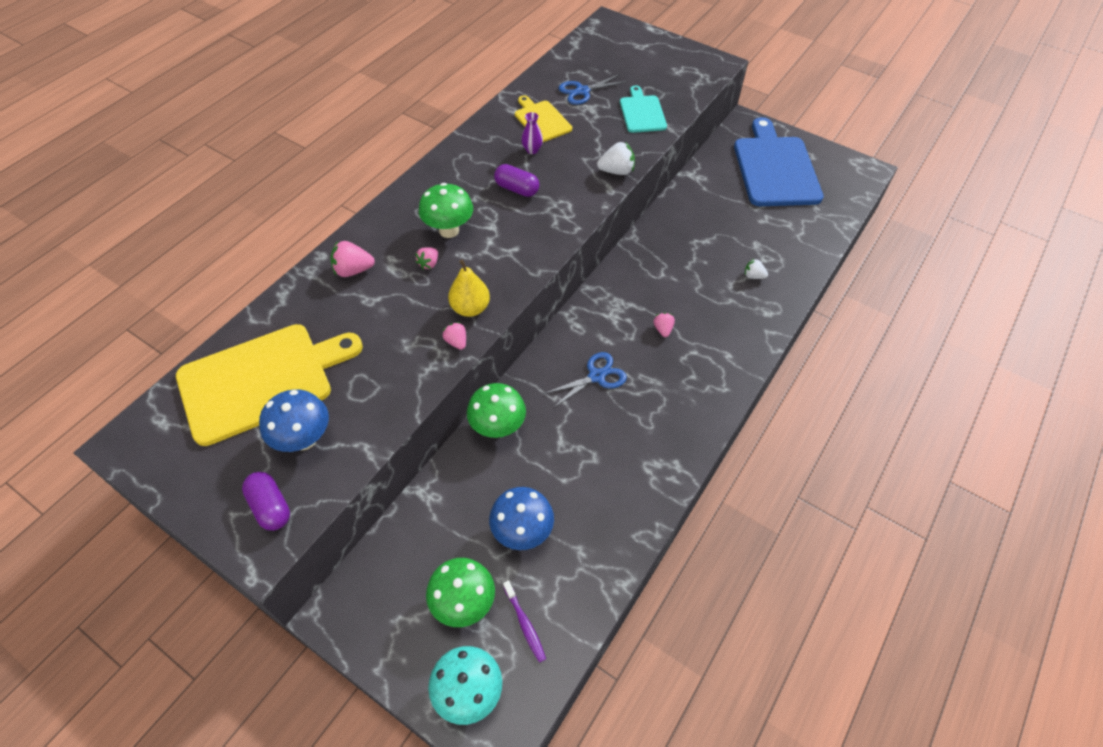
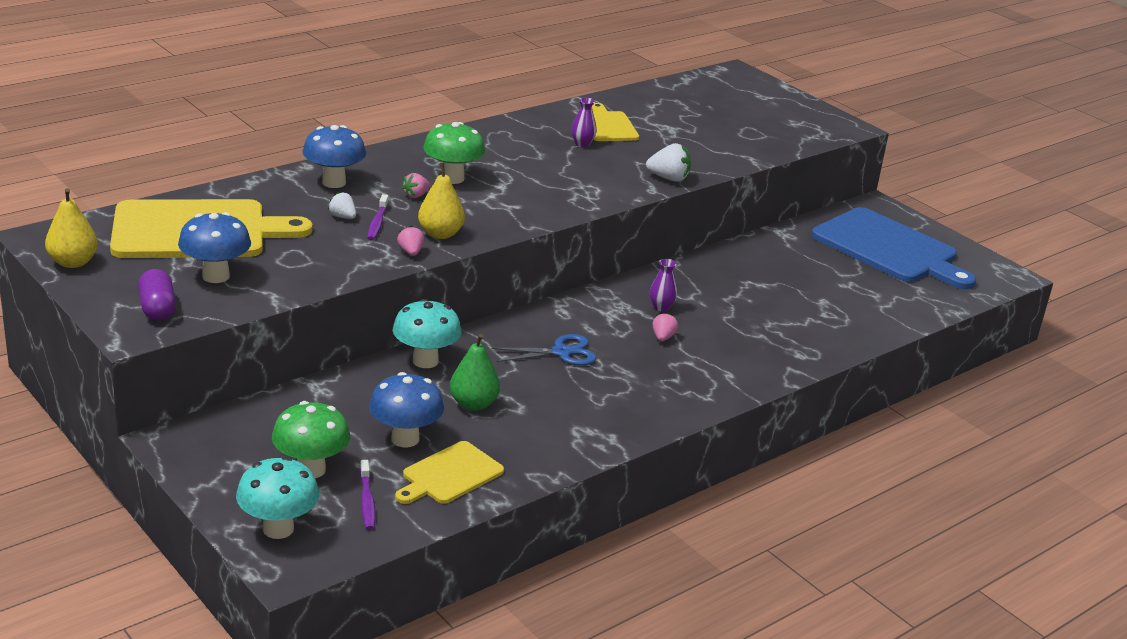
camera: 15 degrees right, 25 degrees down
pink strawberry [330,241,375,277] -> blue mushroom [303,125,366,188]
green mushroom [467,383,526,438] -> turquoise mushroom [393,299,461,368]
purple capsule [494,164,539,197] -> none
blue scissors [559,74,628,105] -> none
turquoise cutting board [620,86,667,133] -> none
blue cutting board [734,117,824,206] -> blue cutting board turned 120 degrees clockwise [811,207,976,289]
white strawberry [745,259,768,279] -> white strawberry moved to [328,192,356,219]
none -> yellow pear [45,188,98,268]
none -> purple toothbrush [367,194,389,240]
none -> yellow cutting board [395,441,504,504]
none -> green pear [450,334,500,411]
none -> purple vase [650,259,677,312]

